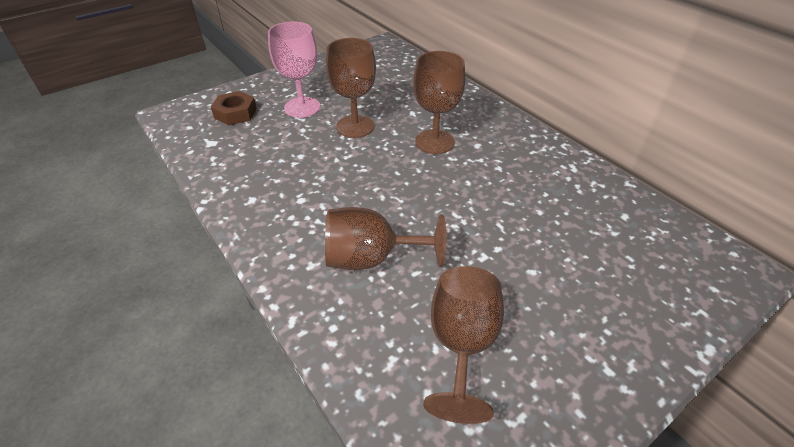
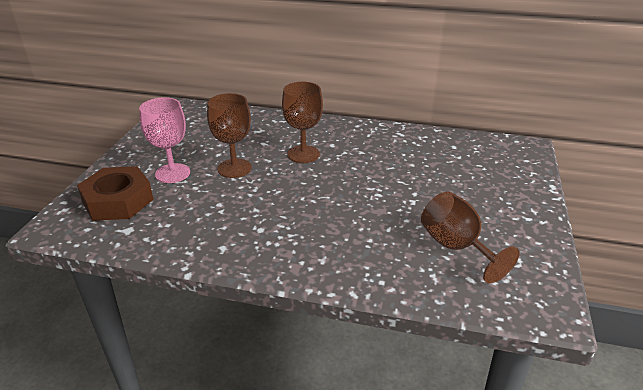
camera: 40 degrees left, 10 degrees down
brown nut [211,91,257,126] -> brown nut [77,166,154,221], size x1.63
brown goblet [325,207,446,270] -> none

